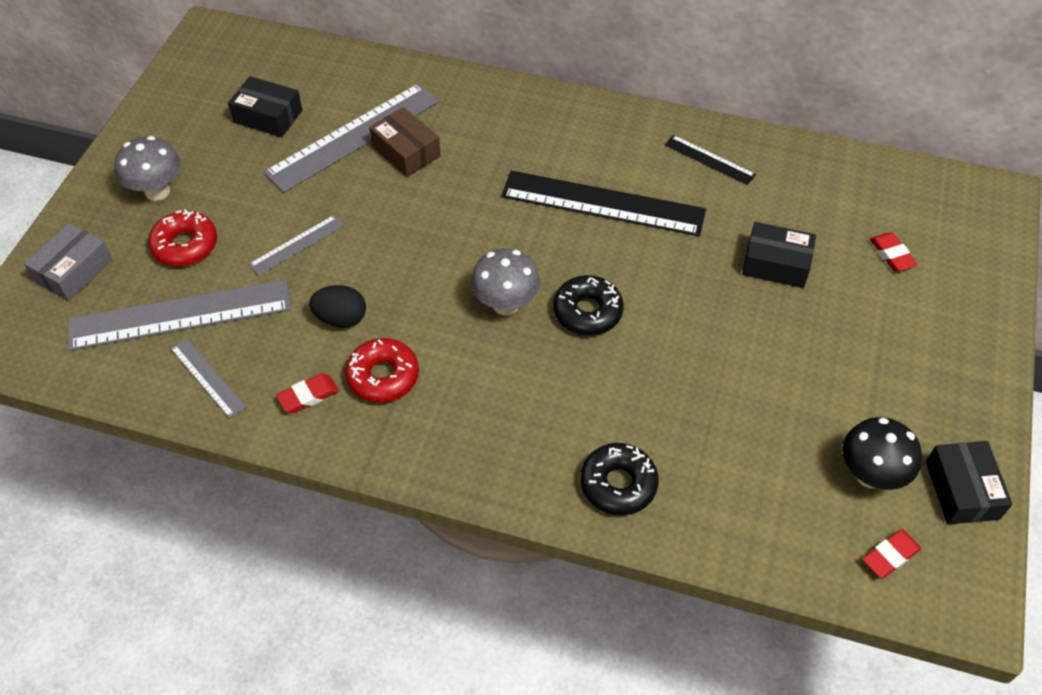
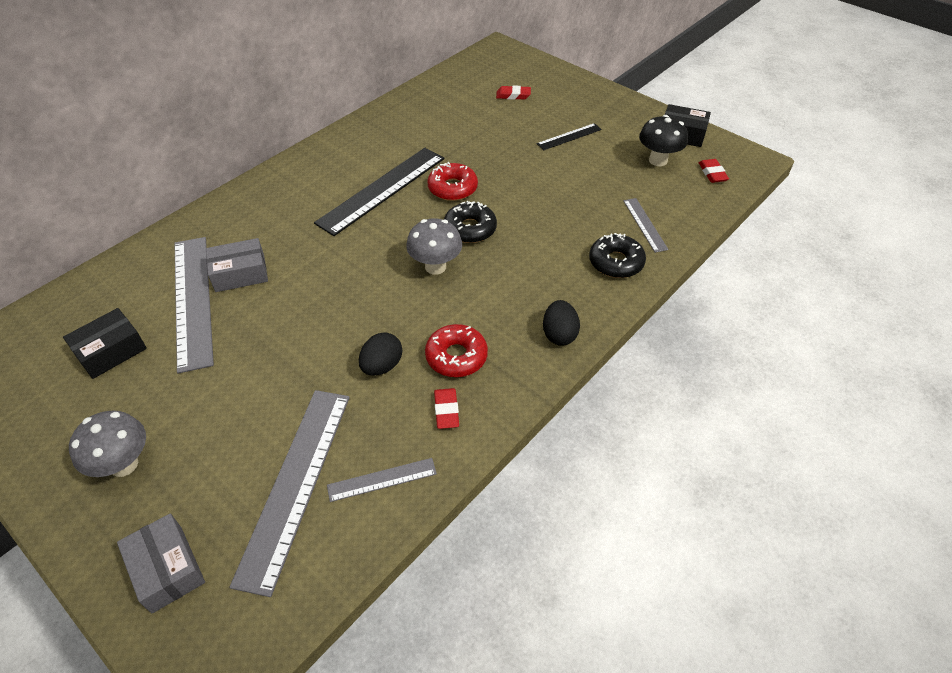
camera: 65 degrees left, 5 degrees down
red donut [148,209,217,267] -> red donut moved to [427,162,478,201]
grey ruler [249,215,344,275] -> grey ruler moved to [623,198,669,253]
brown box [369,107,441,177] -> grey box [206,238,268,292]
black ruler [665,135,756,185] -> black ruler moved to [537,123,602,150]
black box [742,222,816,288] -> none
none -> black egg [543,300,580,346]

